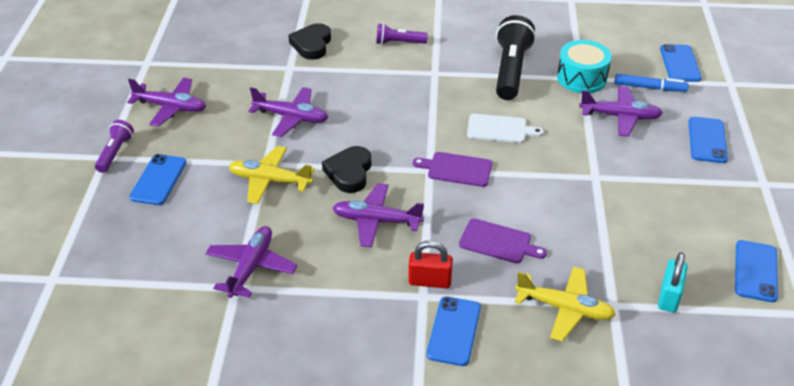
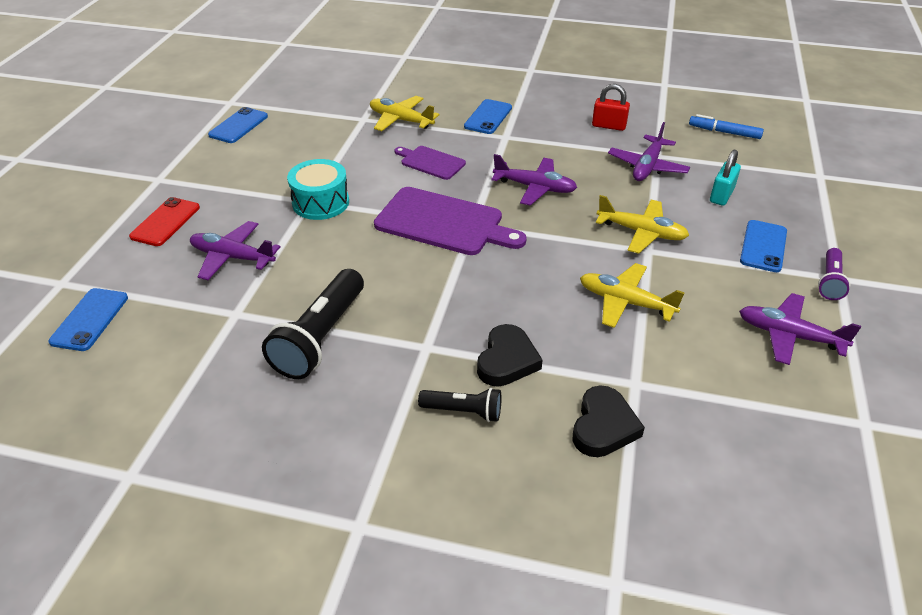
camera: 170 degrees left, 0 degrees up
purple plane [248,87,328,137] -> yellow plane [580,263,685,328]
black heart [322,146,371,193] -> black heart moved to [477,324,543,387]
purple flashlight [376,23,428,45] -> black flashlight [418,388,501,422]
red padlock [408,241,453,288] -> red padlock moved to [592,84,630,131]
purple cutting board [413,152,492,187] -> purple cutting board [374,187,527,255], size x1.81
white cutting board [467,114,544,143] -> none
turquoise drum [557,40,612,93] -> turquoise drum moved to [287,159,349,220]
blue marker [614,74,689,92] -> blue marker moved to [689,114,764,139]
turquoise padlock [658,252,688,313] -> turquoise padlock moved to [710,149,741,206]
blue phone [688,117,728,163] -> red phone [129,197,200,246]

